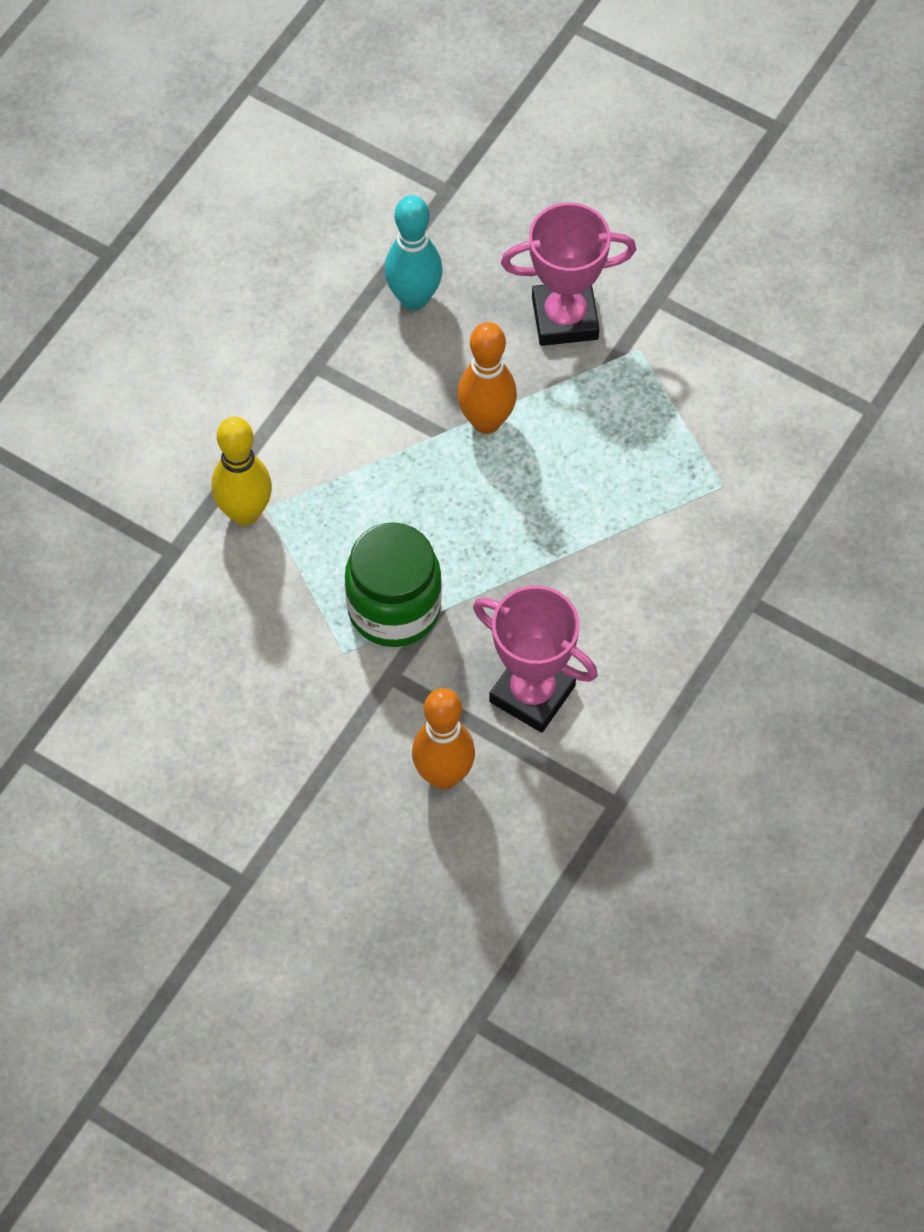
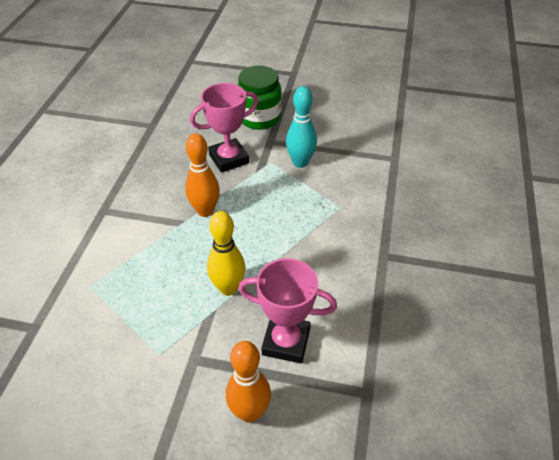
camera: 20 degrees left, 15 degrees down
yellow bowling pin [212,416,272,526] -> yellow bowling pin moved to [207,211,245,296]
green jar [345,522,442,647] -> green jar moved to [238,66,282,130]
turquoise bowling pin [384,195,443,310] -> turquoise bowling pin moved to [286,86,317,168]

